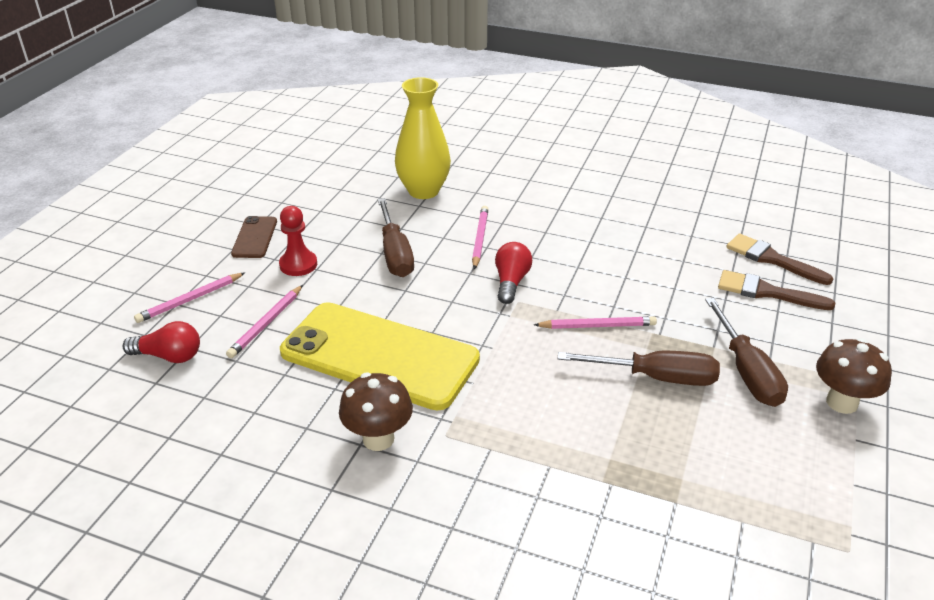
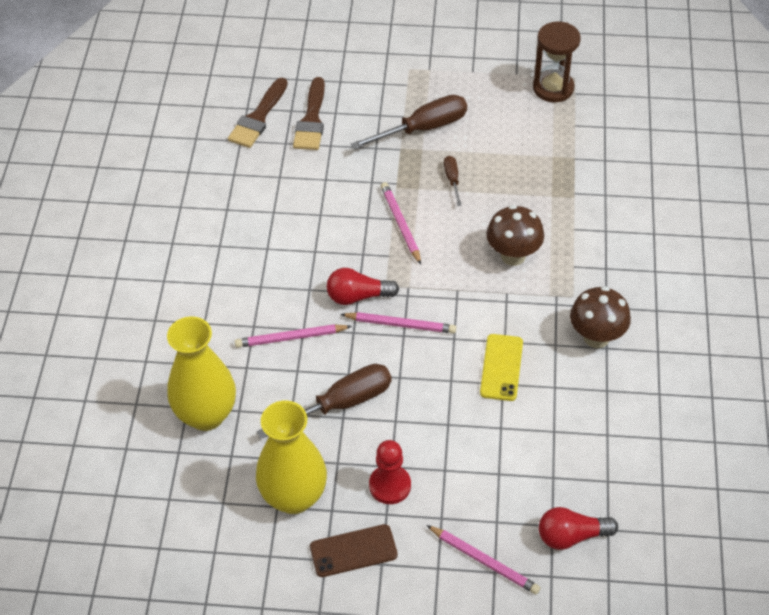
camera: 105 degrees left, 15 degrees up
red light bulb [123,321,200,363] -> red light bulb turned 90 degrees counterclockwise [539,507,618,550]
pink pencil [226,285,303,358] -> pink pencil moved to [340,312,456,334]
yellow phone [280,302,480,410] -> yellow phone [480,334,523,401], size x0.43
brown screwdriver [558,351,720,386] -> brown screwdriver [444,156,462,206], size x0.49
brown mushroom [816,338,892,414] -> brown mushroom moved to [486,205,544,266]
none -> yellow vase [256,401,327,514]
none -> brown hourglass [533,21,580,102]

